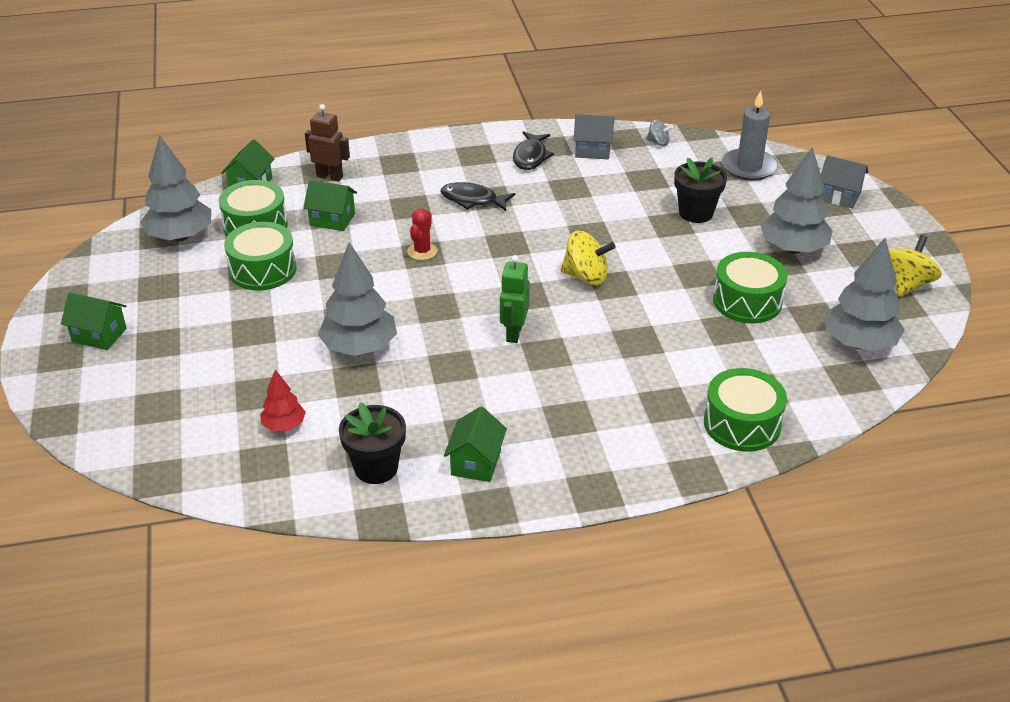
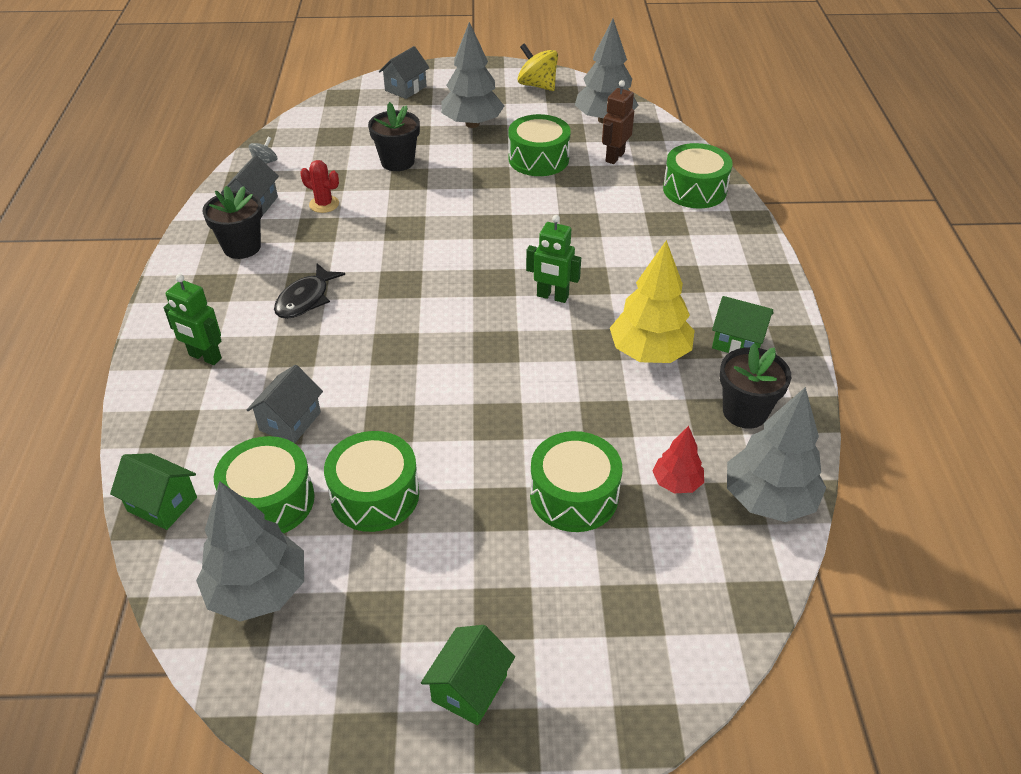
camera: 80 degrees left, 5 degrees up
green house [303,180,357,231] -> grey house [247,365,323,443]
brown robot [305,104,350,182] -> brown robot moved to [602,80,634,164]
grey tree [318,242,397,356] -> grey tree moved to [727,387,826,522]
red cactus [407,209,438,260] -> red cactus moved to [300,160,339,213]
black fish [513,131,554,170] -> black flower pot [202,186,262,259]
yellow spinning top [561,231,616,285] -> none
grey candle [722,90,778,181] -> none
none -> green robot [164,274,222,365]
none -> green drum [530,431,622,532]
none -> yellow tree [610,240,695,363]

